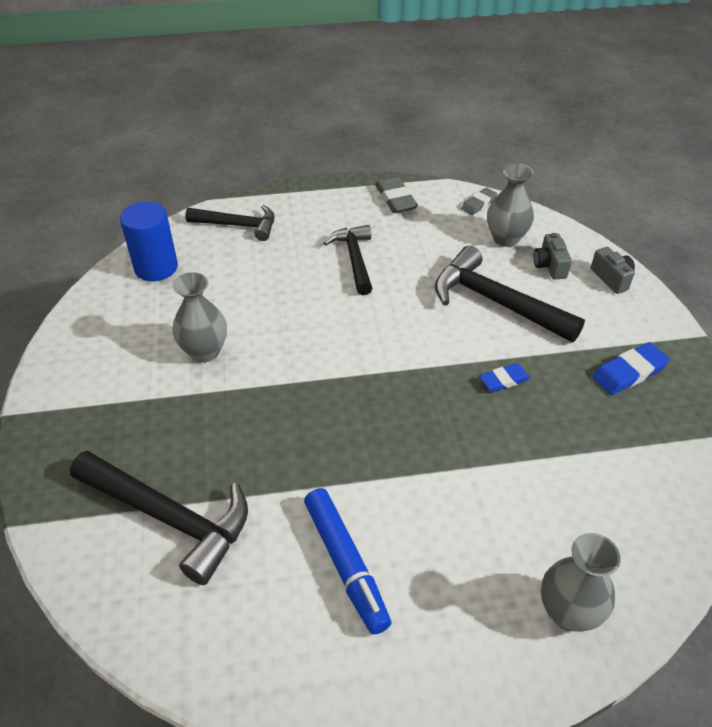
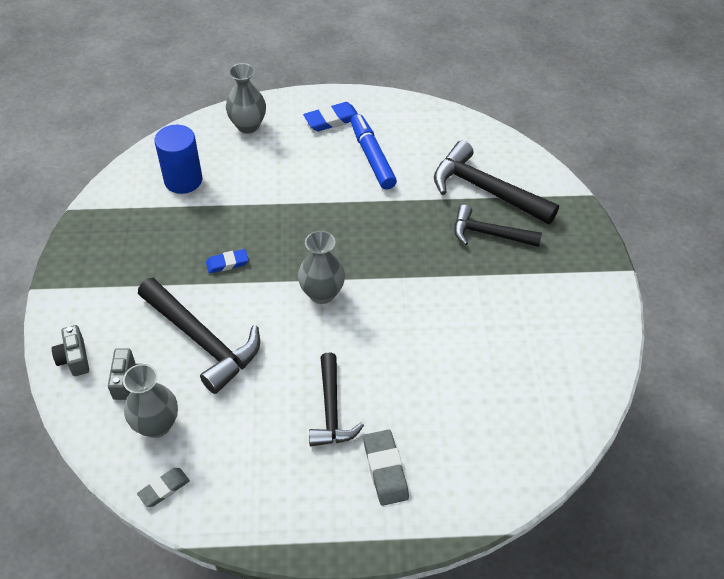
camera: 175 degrees left, 5 degrees up
blue cylinder [120,202,178,281] -> blue cylinder moved to [154,125,202,194]
grey vase [172,272,227,363] -> grey vase moved to [298,231,345,304]
black hammer [185,205,274,241] -> black hammer moved to [454,205,542,247]
grey eraser [375,177,418,213] -> grey eraser moved to [363,429,409,506]
blue eraser [592,342,670,395] -> blue eraser moved to [303,102,358,131]

